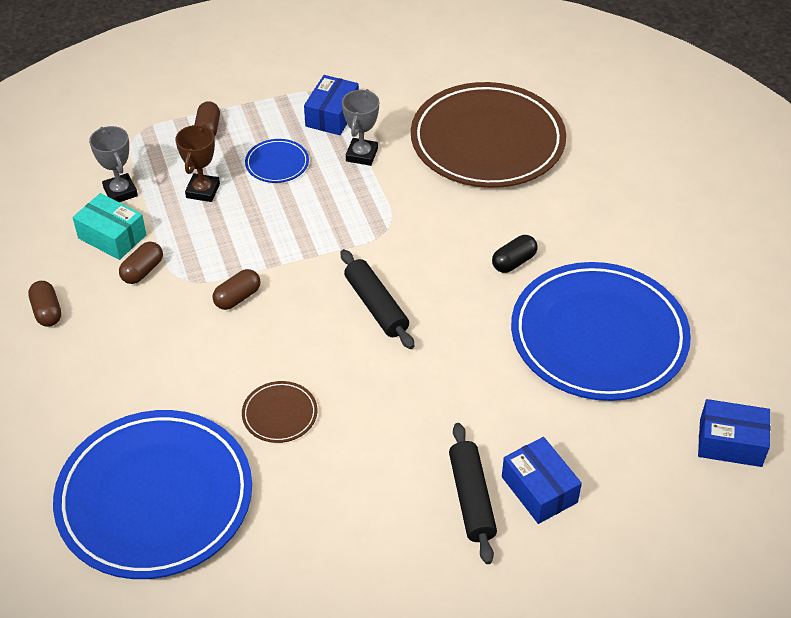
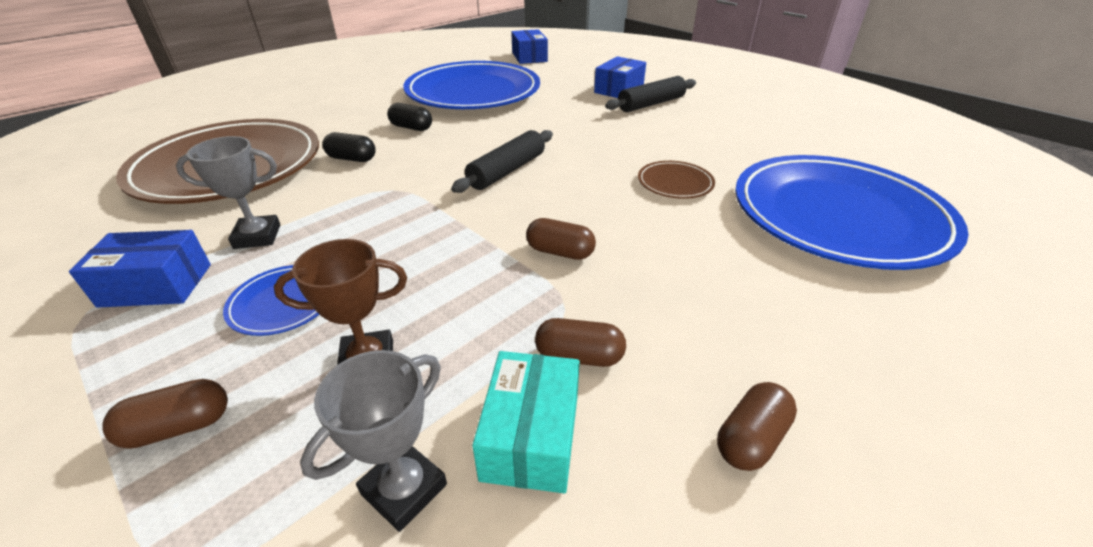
camera: 115 degrees left, 10 degrees down
none -> black capsule [322,132,376,162]

